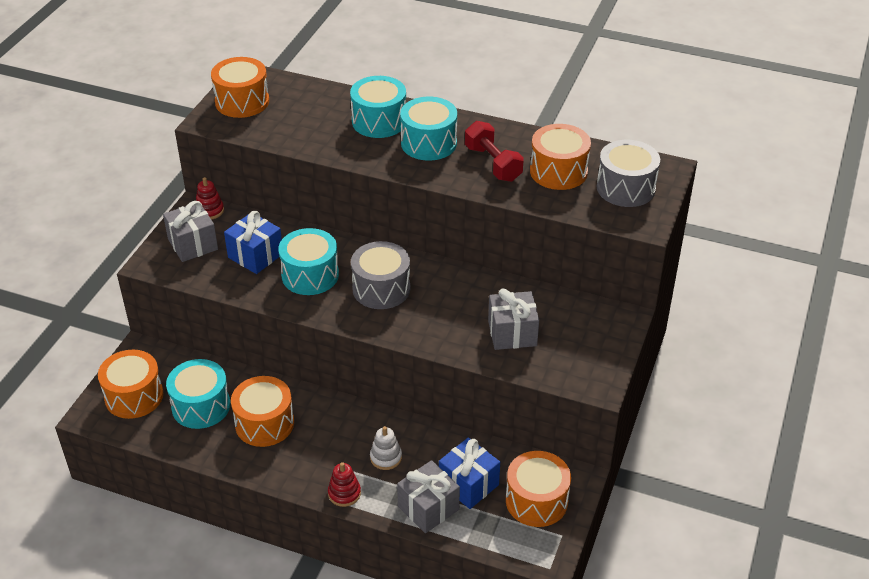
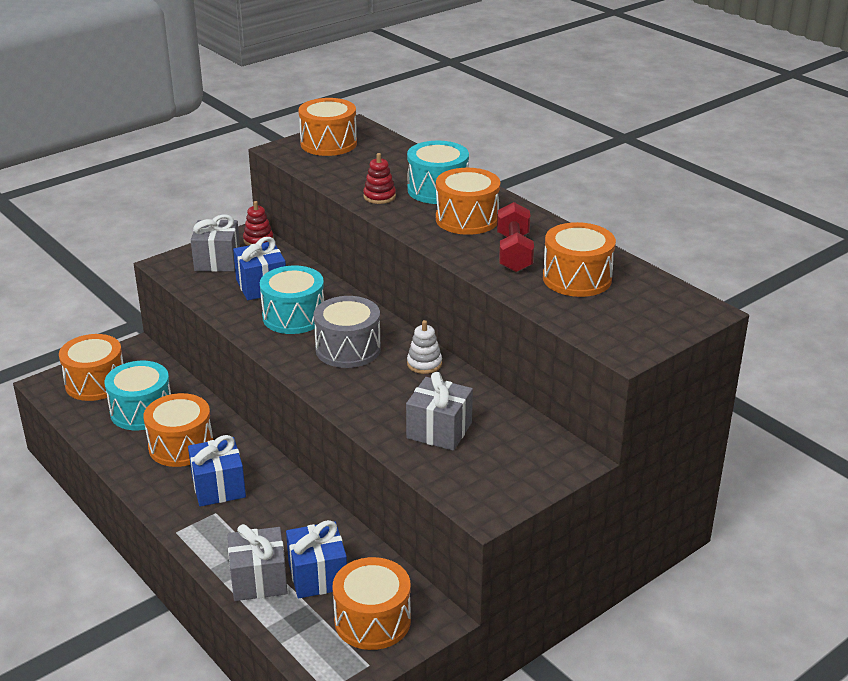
camera: 30 degrees right, 10 degrees down
red stacking toy [328,462,361,507] -> red stacking toy moved to [363,153,396,204]
white stacking toy [370,426,402,470] -> white stacking toy moved to [407,320,442,374]
turquoise drum [400,97,457,161] -> orange drum [436,168,500,235]
grey drum [597,140,660,207] -> none
none -> blue gift [188,435,246,507]

